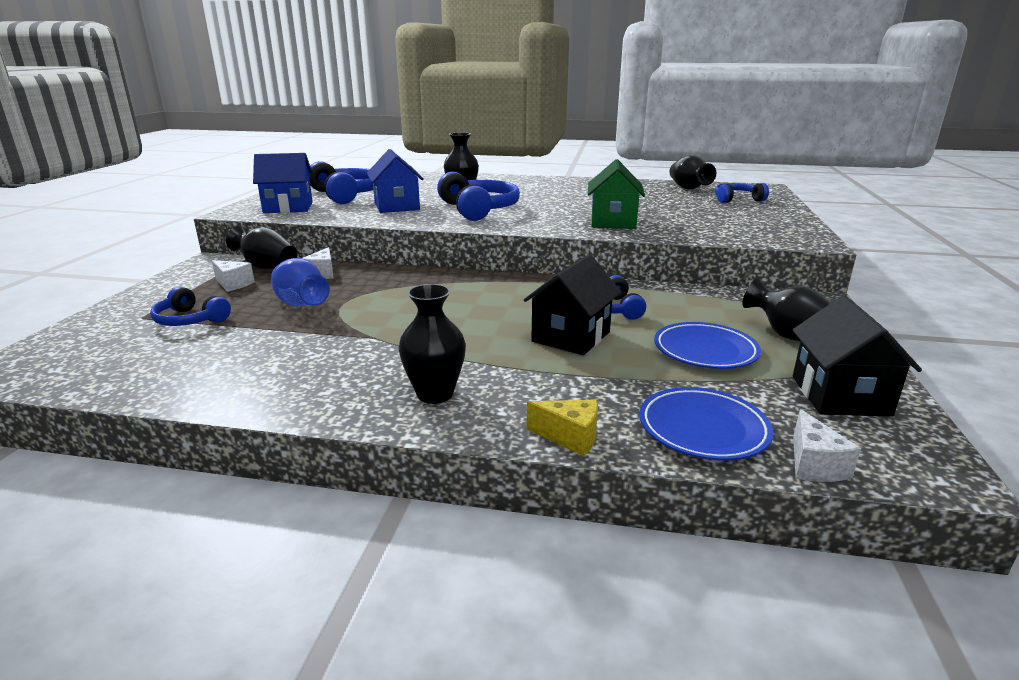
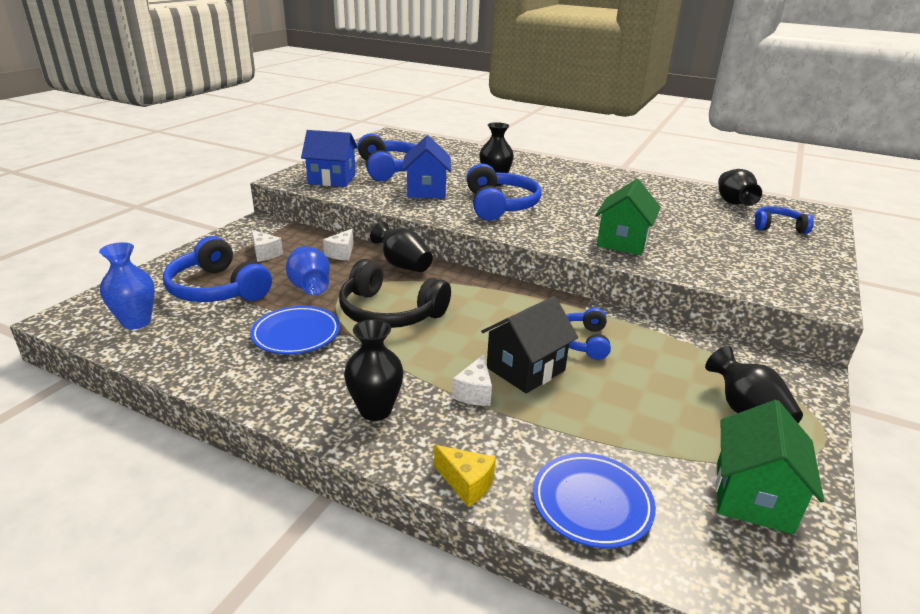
camera: 15 degrees right, 5 degrees up
blue headphones [150,287,231,326] -> blue headphones [163,236,272,302], size x1.71
black vase [226,226,297,269] -> black vase moved to [370,222,433,272]
blue plate [654,322,761,369] -> blue plate moved to [250,306,340,354]
black house [792,295,922,417] -> green house [716,400,824,534]
white cheese [793,409,861,482] -> white cheese moved to [452,354,492,406]
none -> blue vase [99,242,155,329]
none -> black headphones [339,259,451,328]

